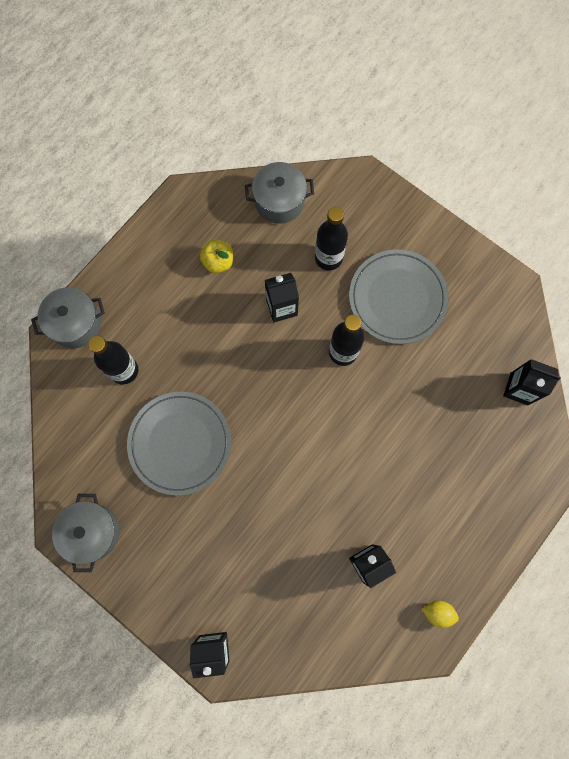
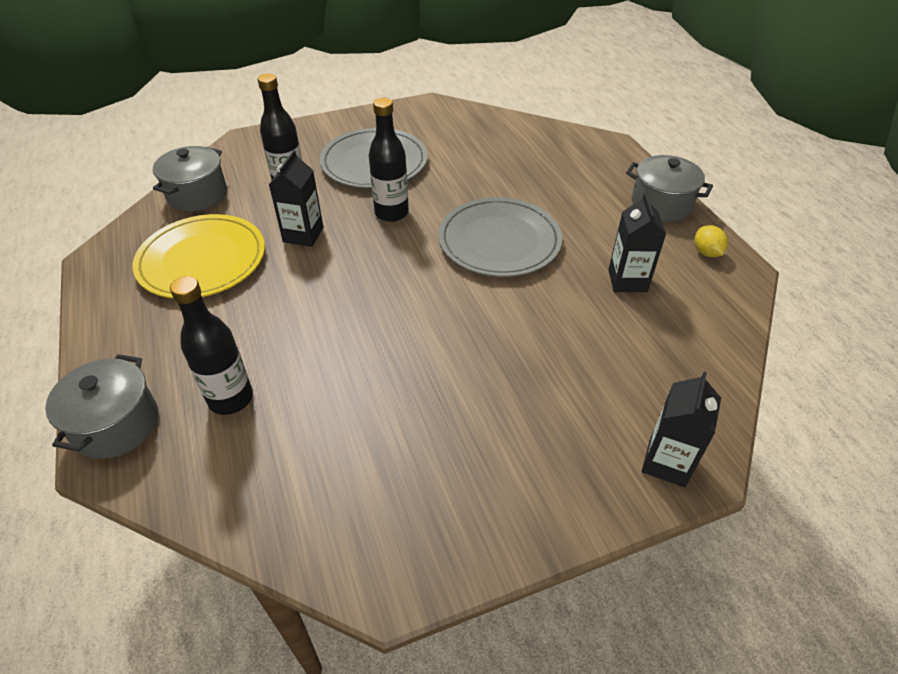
camera: 60 degrees left, 30 degrees down
grey pot [52,494,120,572] -> grey pot moved to [626,155,713,222]
grey plate [127,392,231,495] -> grey plate moved to [438,197,562,277]
yellow apple [200,240,233,273] -> yellow plate [133,214,265,299]
yellow lemon [422,600,459,628] -> yellow lemon turned 60 degrees counterclockwise [695,225,728,257]
black carton [503,359,561,405] -> none

